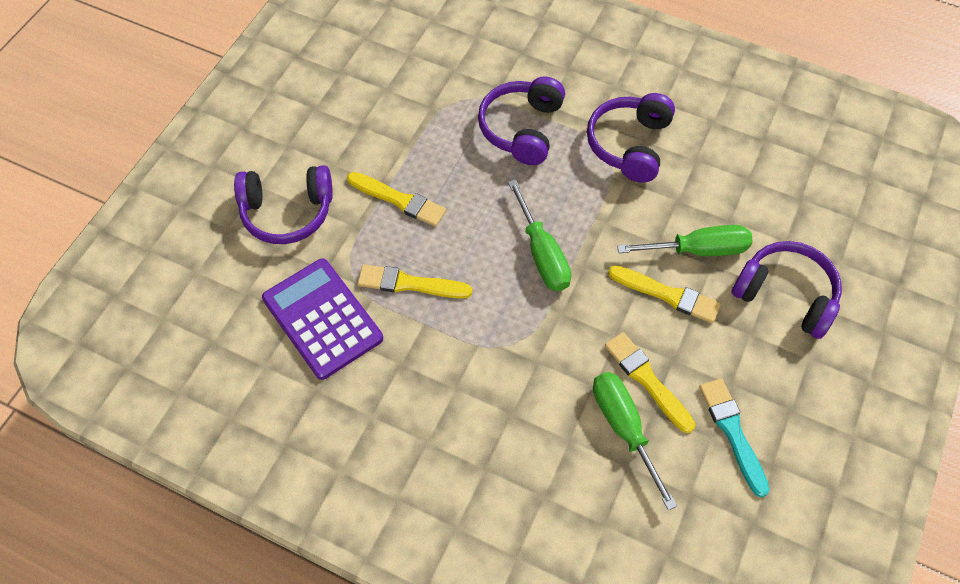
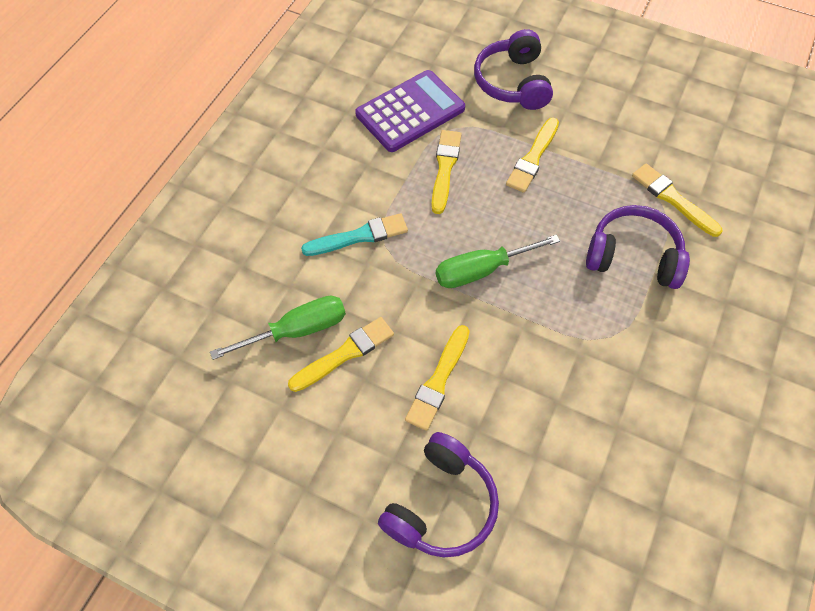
camera: 90 degrees right, 0 degrees up
purple headphones [587,93,675,183] -> none
green screwdriver [617,225,752,256] -> none
turquoise brush [699,378,769,497] -> turquoise brush moved to [301,213,408,256]
none -> yellow brush [632,163,722,237]

